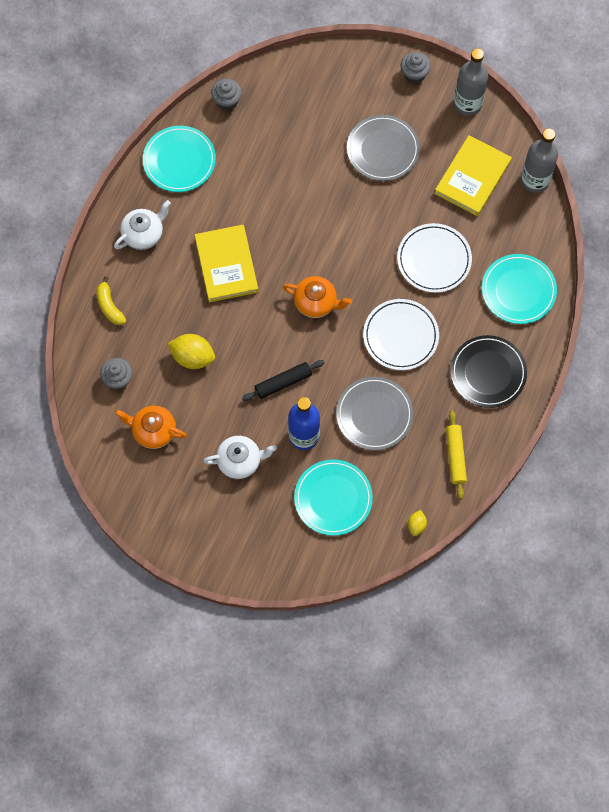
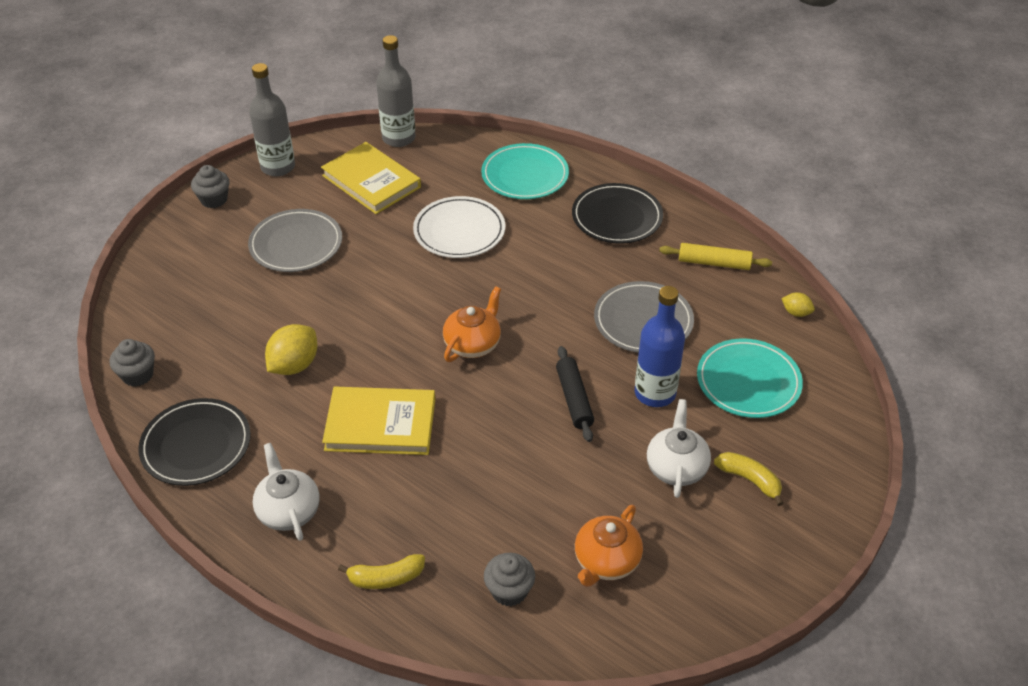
camera: 75 degrees left, 25 degrees down
turquoise plate [143,126,216,192] -> black plate [138,398,251,486]
yellow lemon [167,334,215,369] -> yellow lemon moved to [265,324,317,375]
white plate [363,299,439,370] -> none
none -> yellow banana [714,452,784,506]

